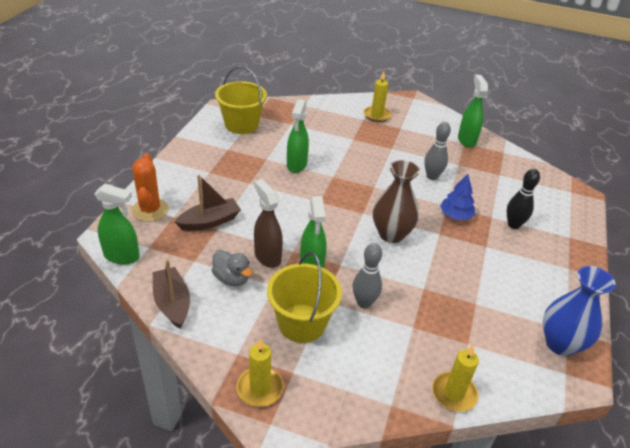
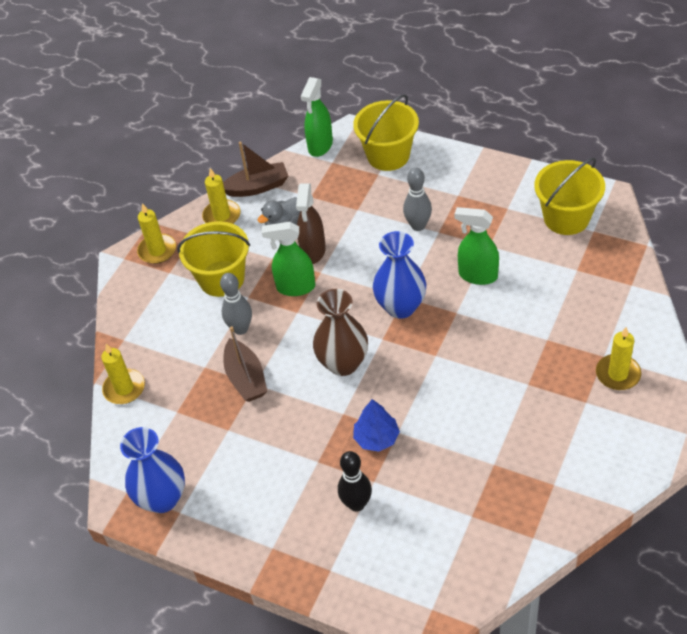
camera: 105 degrees right, 10 degrees up
orange cactus [131,153,169,222] -> yellow bucket [353,94,419,171]
brown boat [174,175,241,231] -> brown boat moved to [223,326,267,402]
brown spray bottle [254,179,283,268] -> brown spray bottle turned 120 degrees clockwise [296,183,326,264]
grey bowling pin [424,122,451,180] -> grey bowling pin moved to [403,168,432,231]
green spray bottle [458,75,488,148] -> none
none -> yellow candle [202,168,241,224]
none -> blue vase [373,231,426,319]

